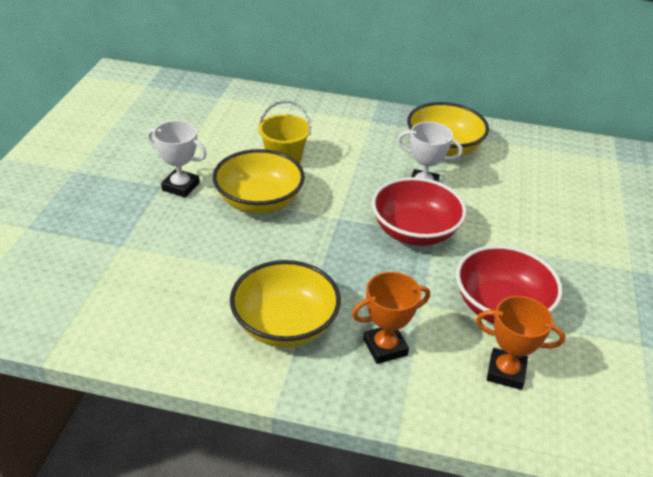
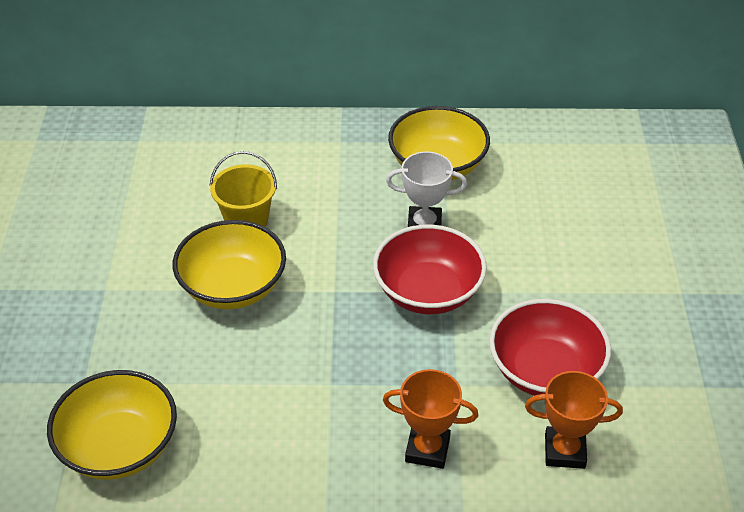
camera: 10 degrees left, 5 degrees up
white trophy [147,121,207,198] -> none
yellow bowl [230,260,341,347] -> yellow bowl moved to [47,370,177,480]
orange trophy [352,272,430,364] -> orange trophy turned 45 degrees clockwise [383,369,478,469]

